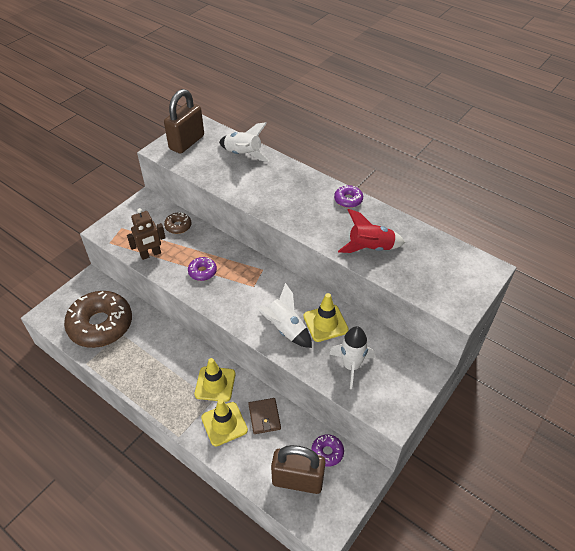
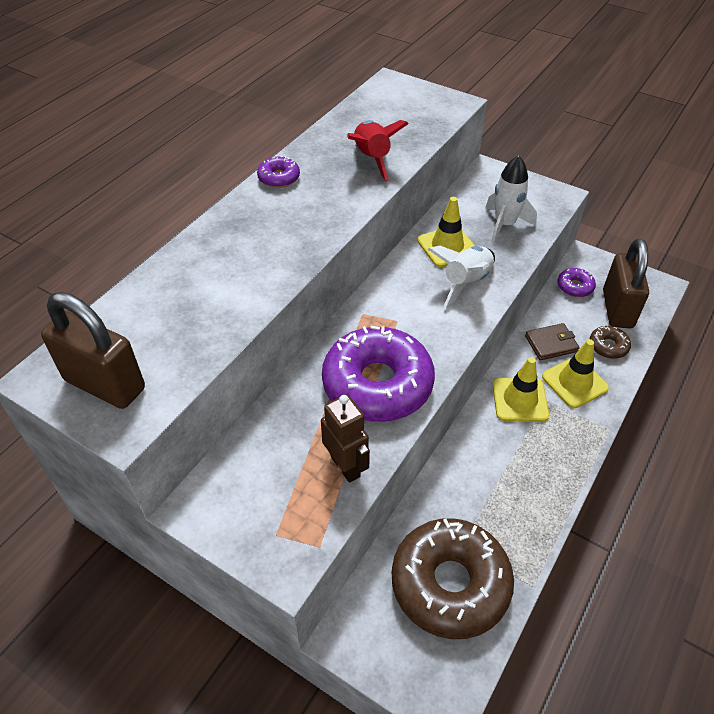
camera: 95 degrees left, 0 degrees up
brown donut [164,212,191,234] -> brown donut moved to [590,326,631,359]
purple donut [188,257,217,281] -> purple donut [322,326,435,422], size x2.32
white rocket [219,122,269,162] -> none

